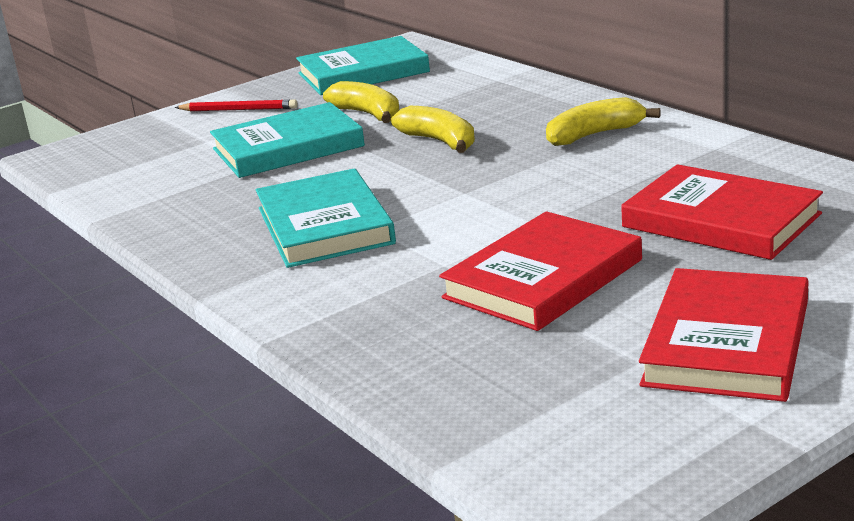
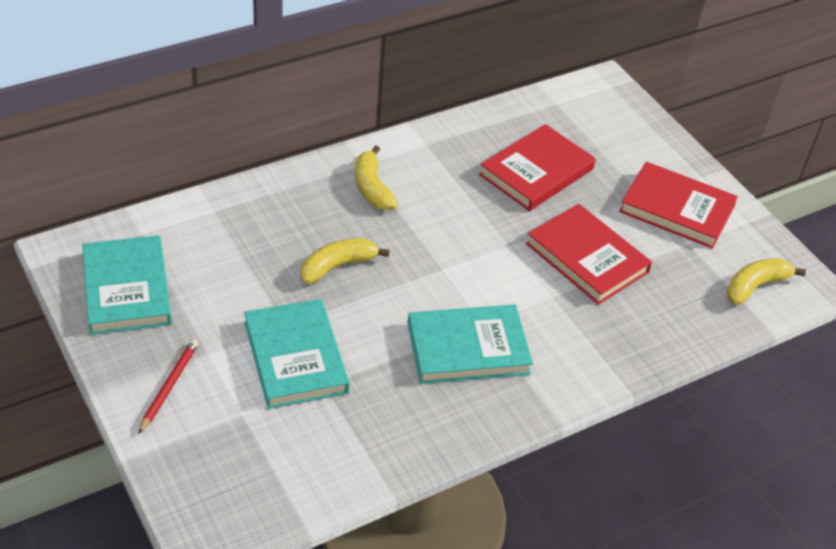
camera: 90 degrees left, 20 degrees up
yellow banana [323,81,399,123] -> yellow banana moved to [727,258,806,305]

